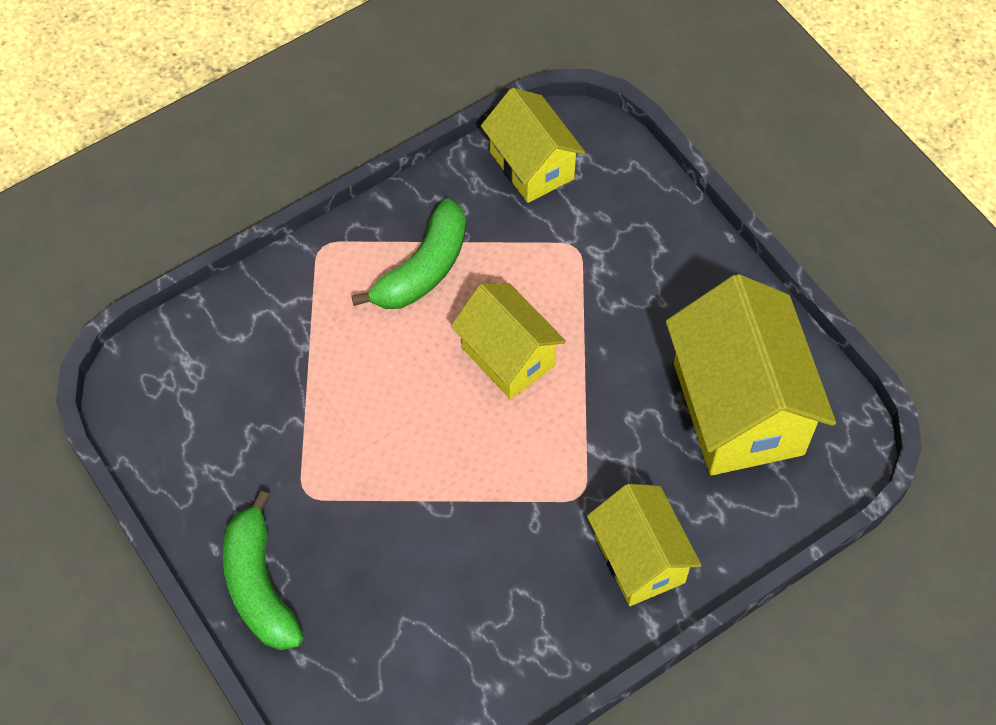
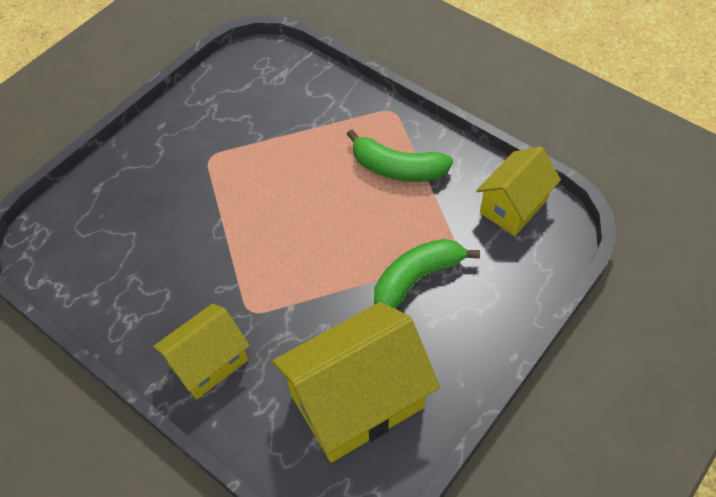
camera: 75 degrees right, 5 degrees down
green banana [223,490,303,650] -> green banana moved to [374,239,480,309]
yellow house [451,283,566,399] -> none

